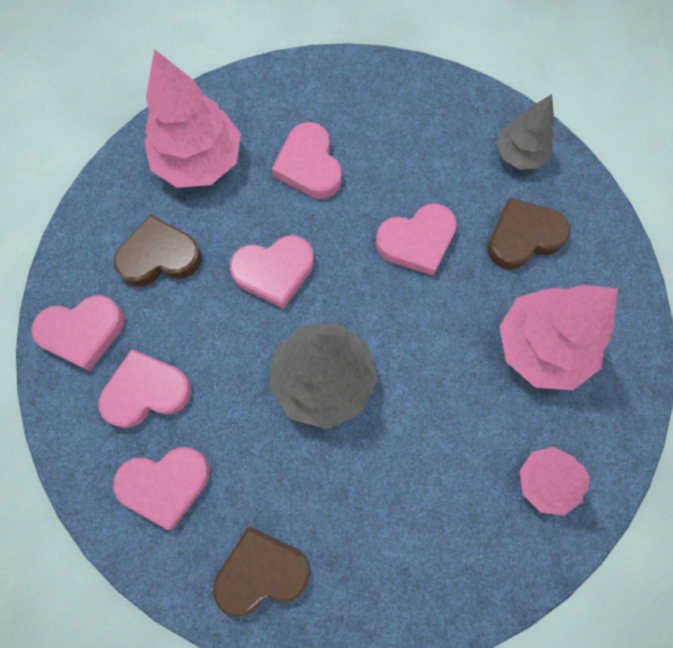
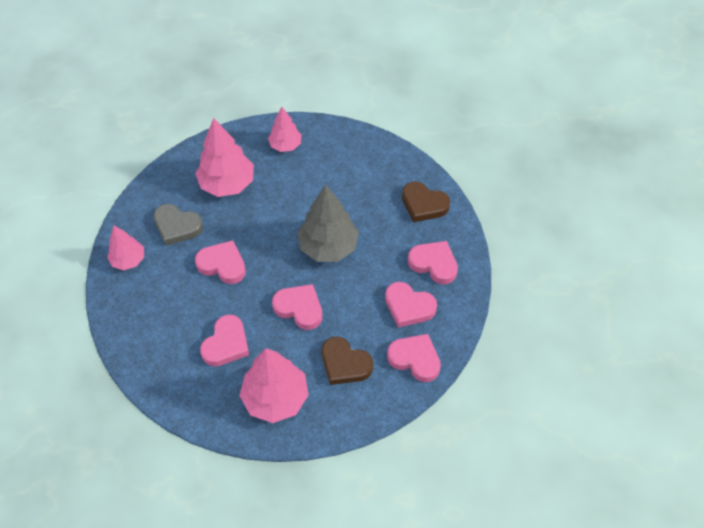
camera: 135 degrees left, 15 degrees down
brown heart [487,197,570,270] -> grey heart [153,204,203,246]
grey tree [496,94,554,170] -> pink tree [107,225,144,270]

